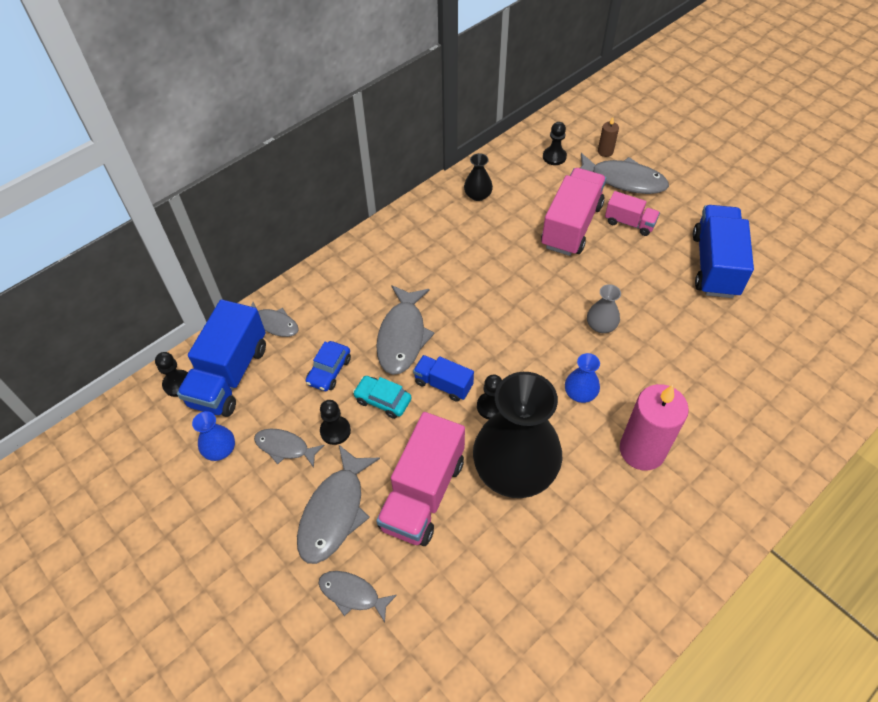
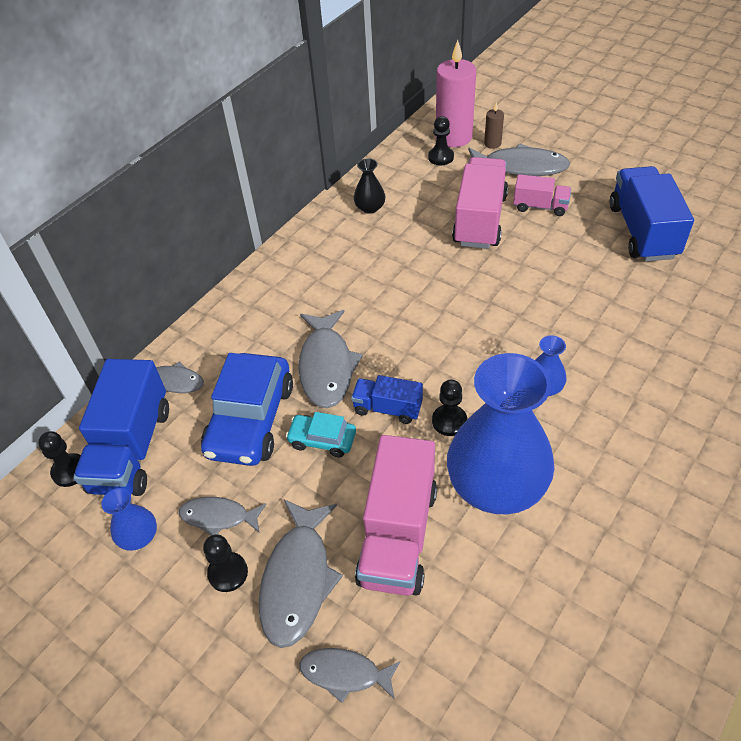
camera: 10 degrees left, 5 degrees down
blue car [306,341,351,391] -> blue car [201,353,293,466], size x1.94
black pawn [320,400,351,445] -> black pawn moved to [203,534,248,592]
black vase [473,372,562,498] -> blue vase [447,353,554,514]
grey vase [587,284,621,333] -> none
pink candle [620,384,689,470] -> pink candle moved to [436,40,476,147]

